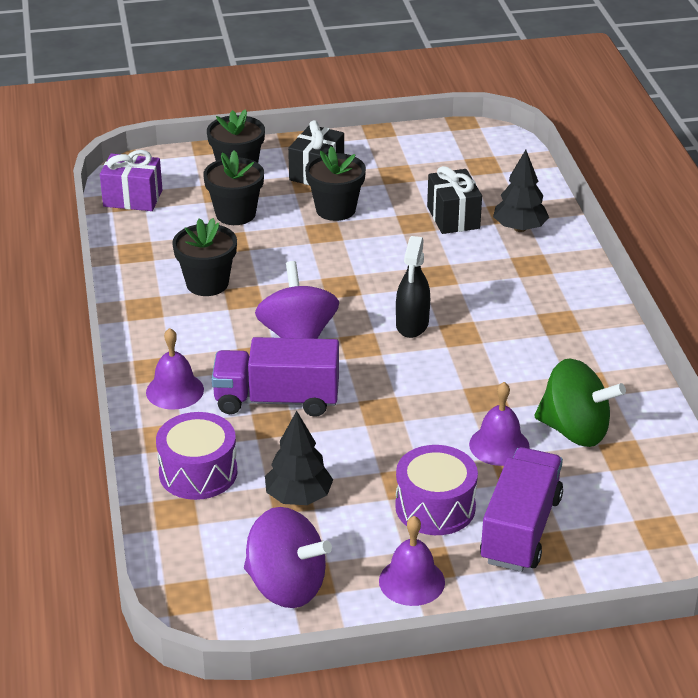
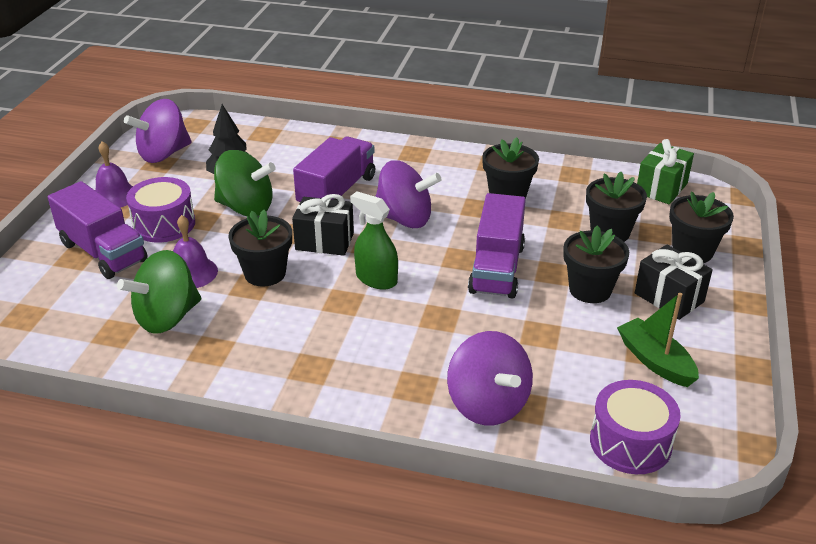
camera: 115 degrees right, 0 degrees up
purple gift [100,150,162,211] -> green gift [637,139,694,204]
purple bell [146,328,204,410] -> none
purple drum [156,412,237,500] -> purple drum moved to [590,380,681,474]
black spray bottle [396,236,430,338] -> green spray bottle [350,191,398,290]
black gift [427,166,482,234] -> black gift moved to [292,194,354,256]
black tree [493,150,549,232] -> purple spinning top [447,331,533,425]
none -> green spinning top [214,150,276,216]
none -> black flower pot [228,210,292,287]
none -> purple truck [468,193,526,298]
none -> green boat [617,293,699,387]

